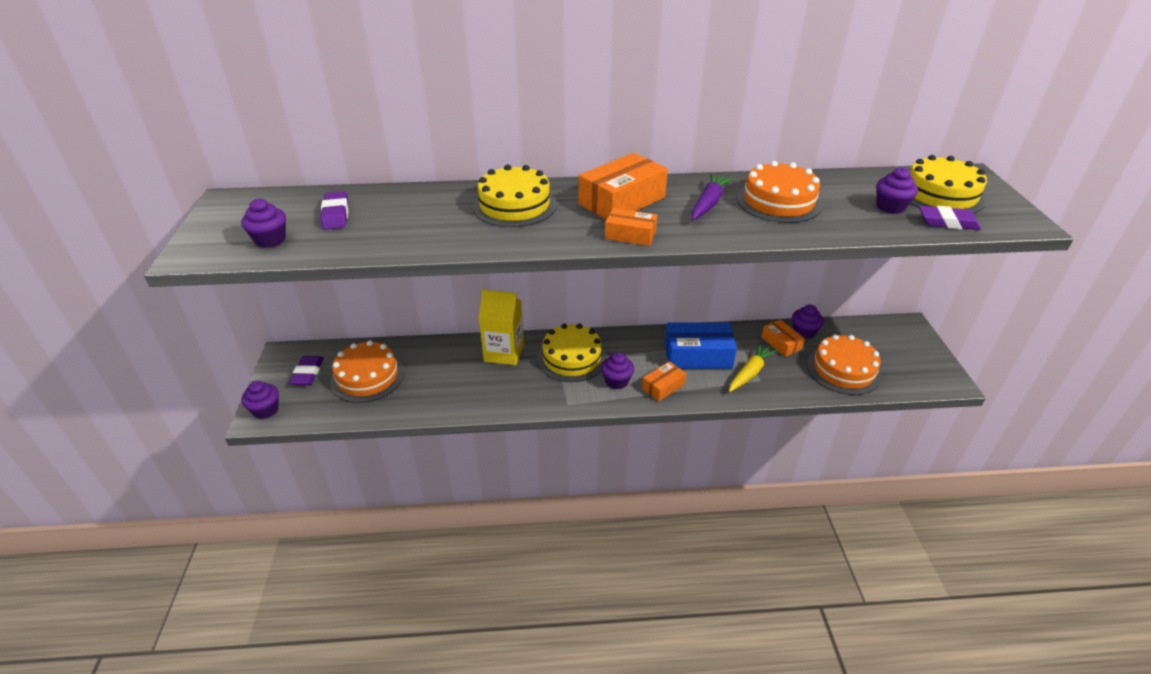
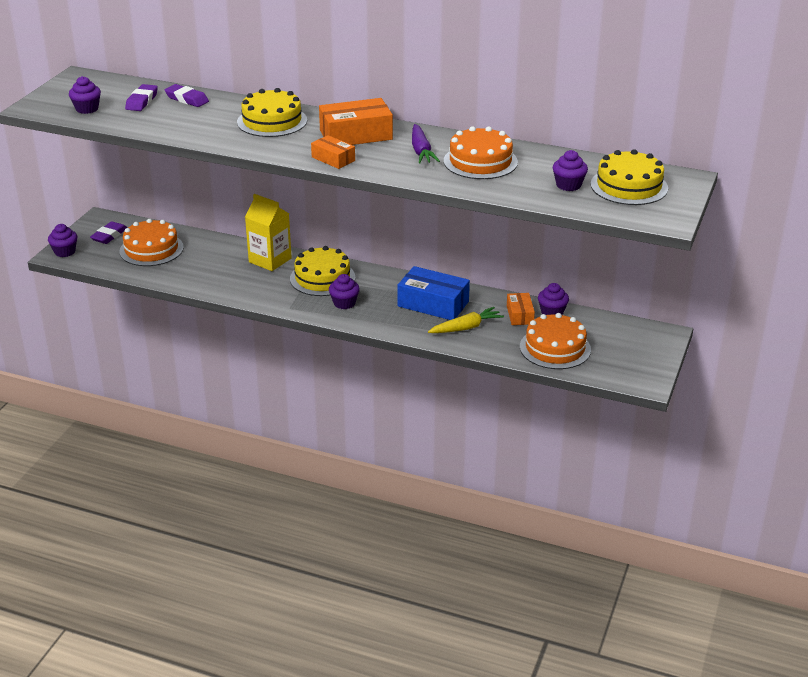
camera: 25 degrees right, 5 degrees down
orange box [642,361,686,401] -> none
purple carrot [691,174,733,220] -> purple carrot turned 120 degrees clockwise [412,124,440,164]
purple eraser [919,206,981,230] -> purple eraser moved to [165,84,209,107]

